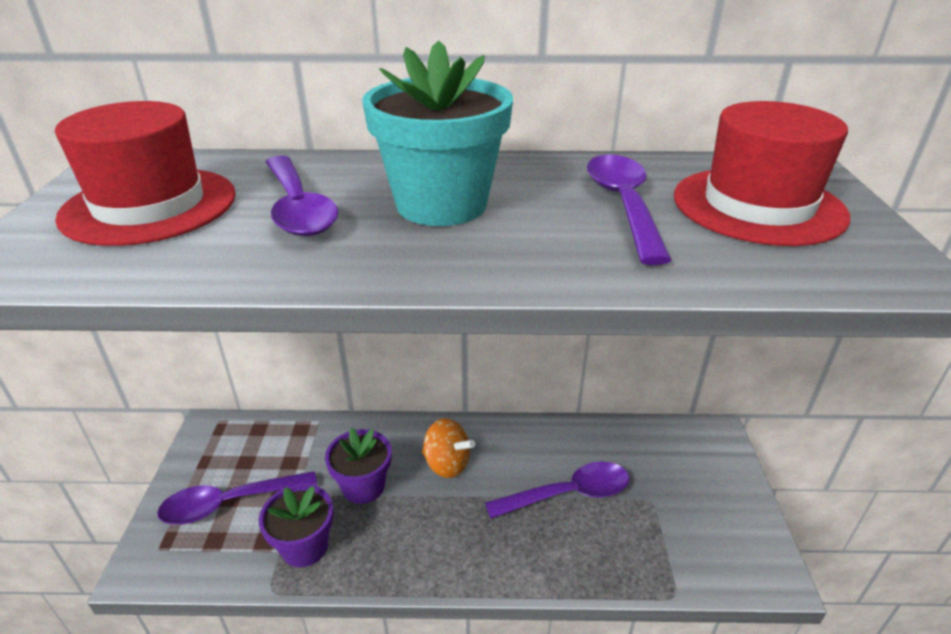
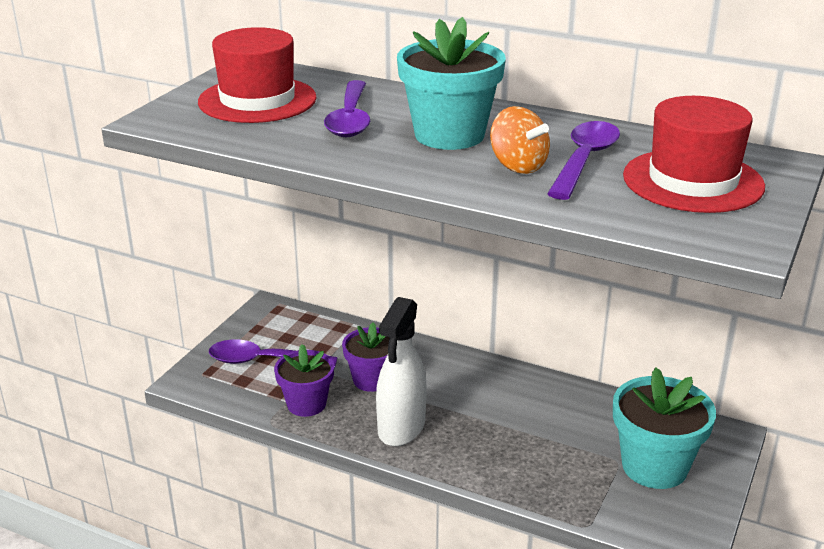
camera: 25 degrees right, 5 degrees down
orange spinning top [422,418,475,478] -> orange spinning top moved to [490,106,550,174]
purple spoon [485,462,629,519] -> none
none -> white spray bottle [376,297,427,447]
none -> turquoise flower pot [613,367,716,489]

